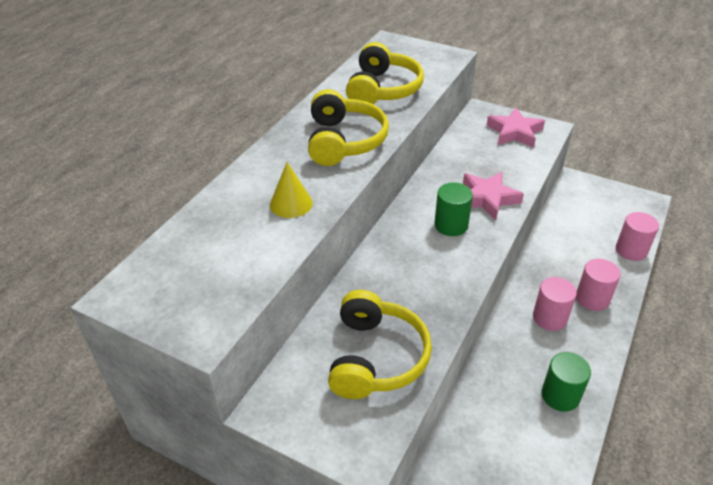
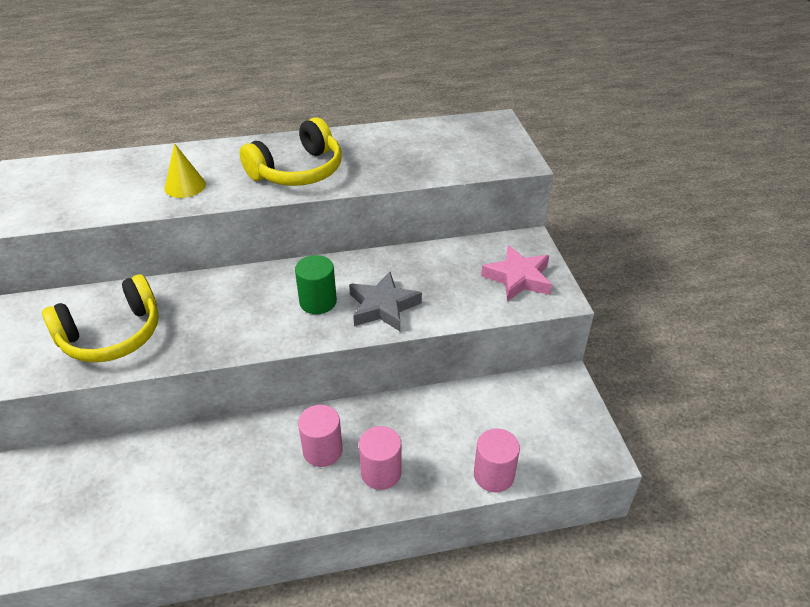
camera: 50 degrees right, 0 degrees up
yellow headphones [346,42,424,104] -> none
pink star [463,171,524,221] -> grey star [349,272,422,331]
green cylinder [542,352,591,412] -> none

